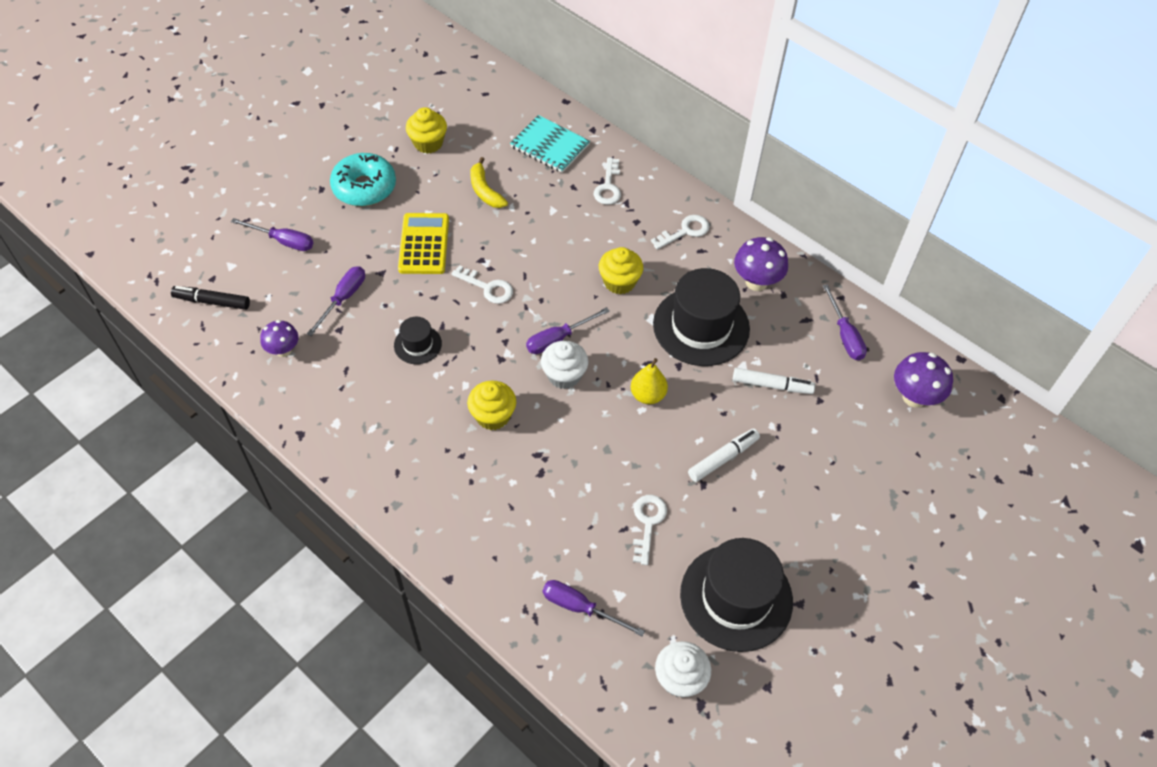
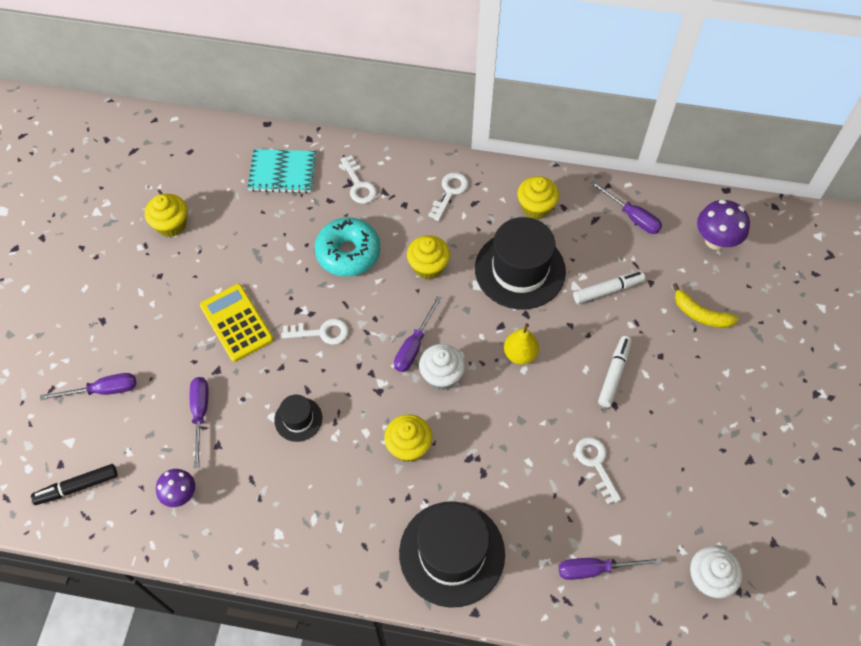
camera: 30 degrees left, 5 degrees up
turquoise donut [330,153,396,206] -> turquoise donut moved to [315,217,380,277]
yellow banana [470,157,508,208] -> yellow banana moved to [673,283,739,328]
black hat [680,538,793,652] -> black hat moved to [399,501,505,608]
purple mushroom [734,237,788,291] -> yellow cupcake [517,176,559,219]

